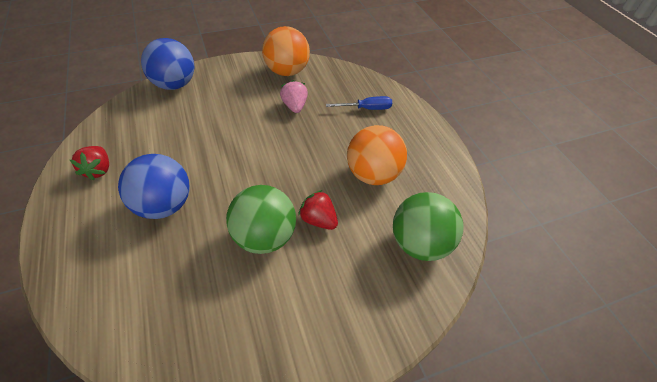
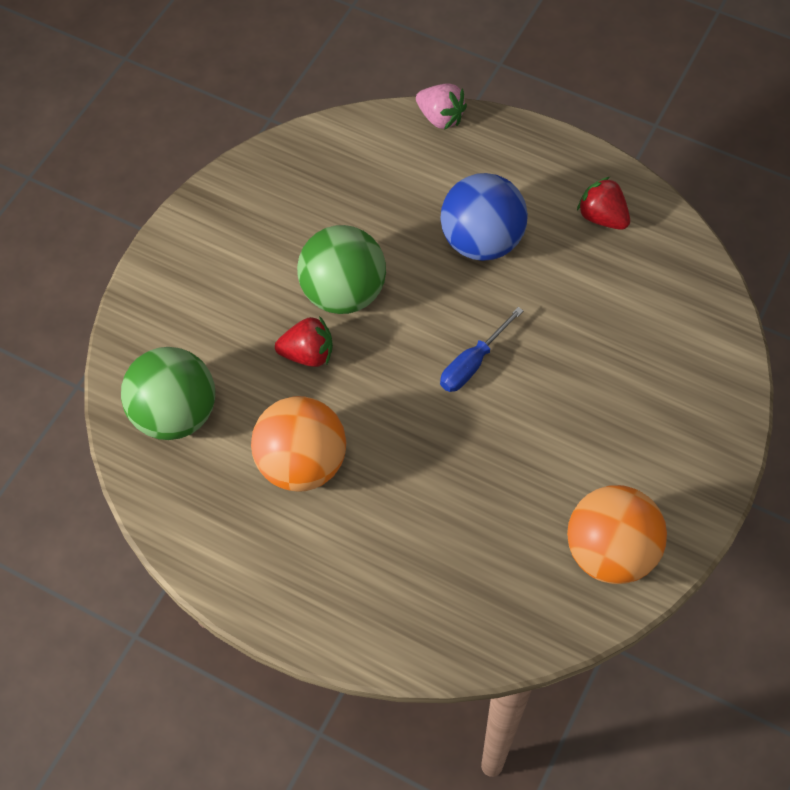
camera: 140 degrees right, 10 degrees up
blue ball [141,38,194,90] -> none
pink strawberry [280,80,308,113] -> pink strawberry moved to [416,84,467,130]
blue screwdriver [326,96,392,110] -> blue screwdriver moved to [440,307,523,392]

